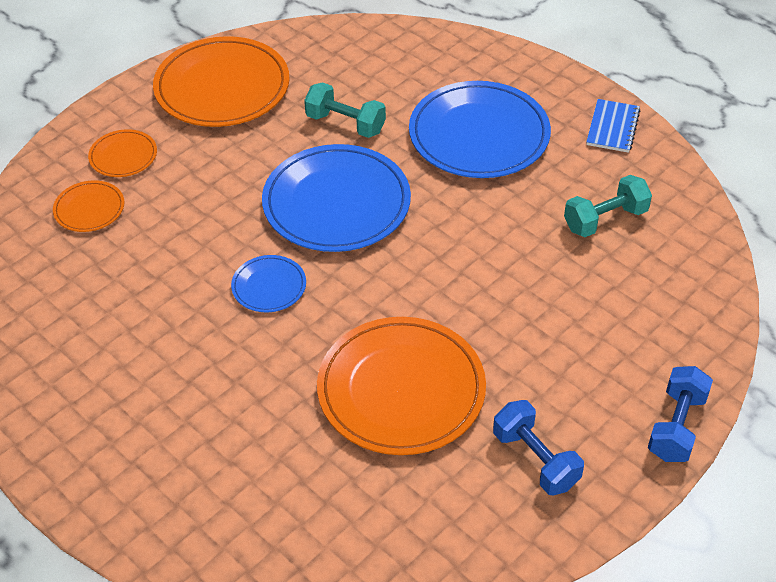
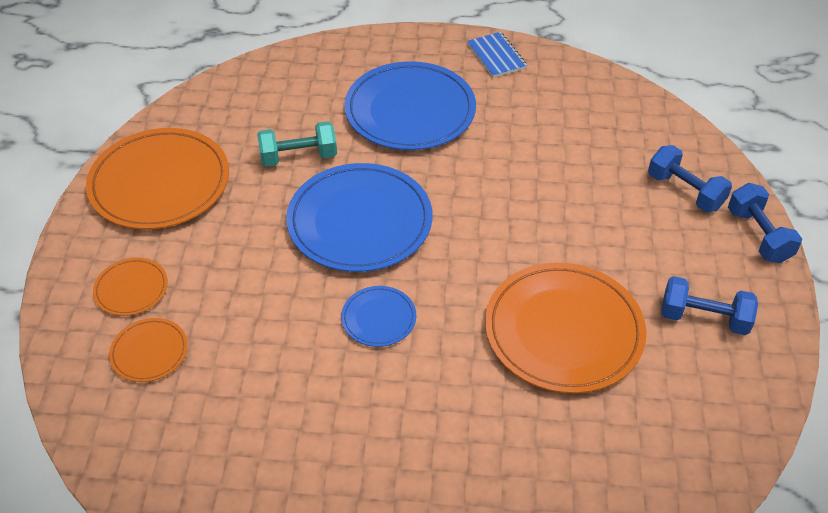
camera: 40 degrees left, 0 degrees up
turquoise dumbbell [564,175,652,237] -> none
none -> blue dumbbell [648,145,732,212]

